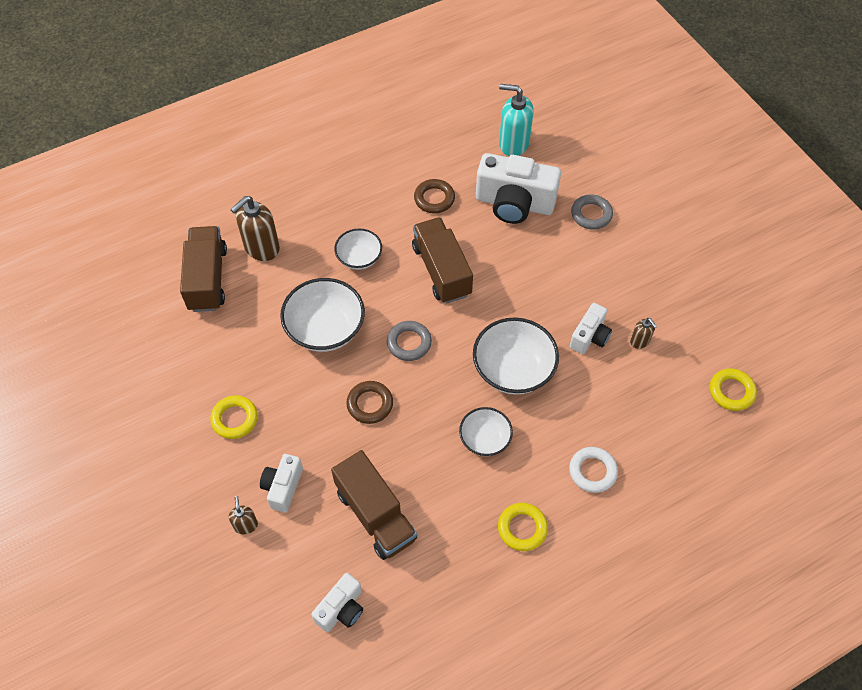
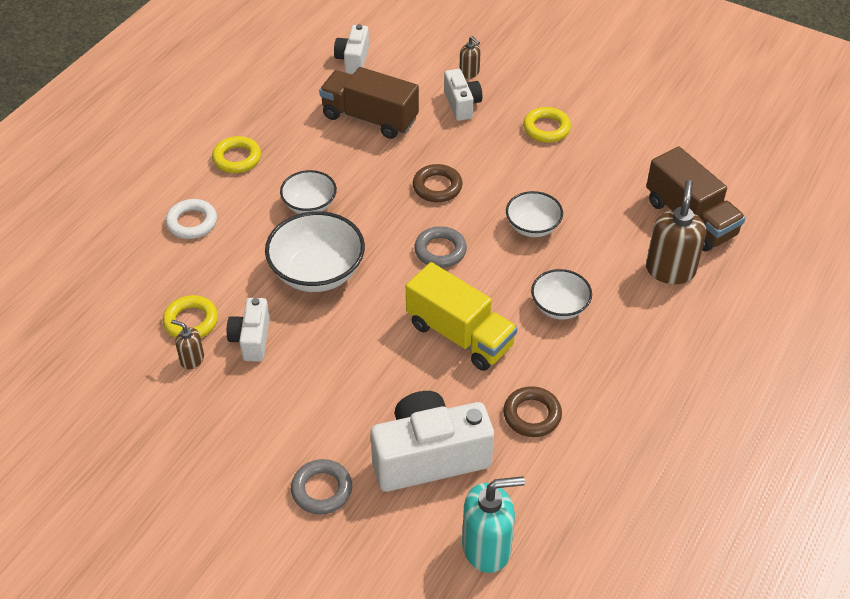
camera: 150 degrees right, 10 degrees down
white bowl [280,278,365,352] -> white bowl [506,191,563,237], size x0.60
brown truck [412,217,473,303] -> yellow truck [406,262,517,371]
yellow ring [710,368,757,411] -> yellow ring moved to [163,295,218,338]

